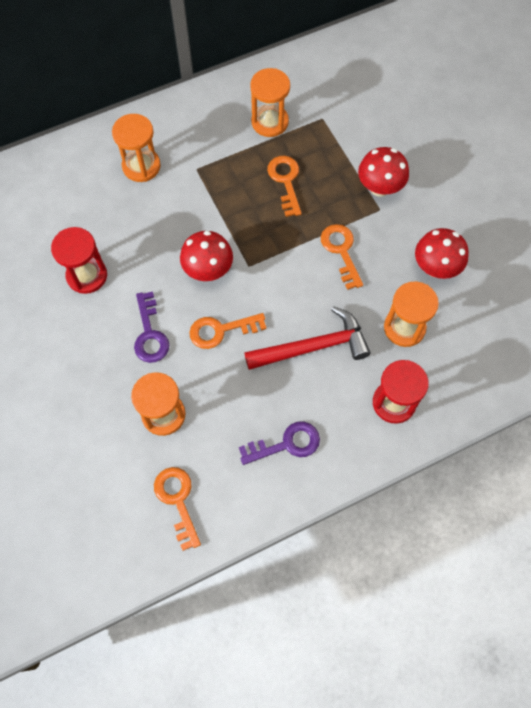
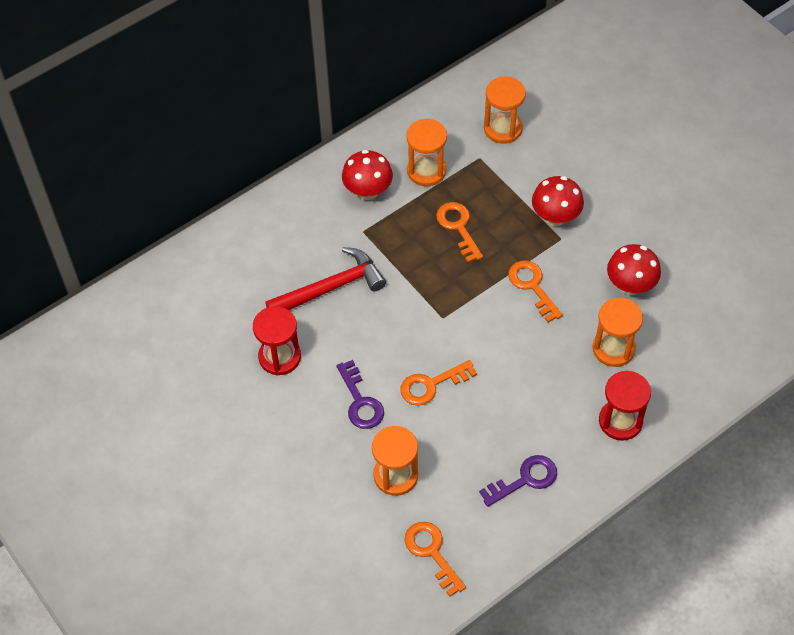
camera: 10 degrees left, 10 degrees down
orange hourglass [112,114,161,182] -> orange hourglass moved to [484,76,526,144]
red mushroom [180,231,233,281] -> red mushroom moved to [342,150,393,200]
red hammer [244,306,371,370] -> red hammer moved to [265,247,386,310]

